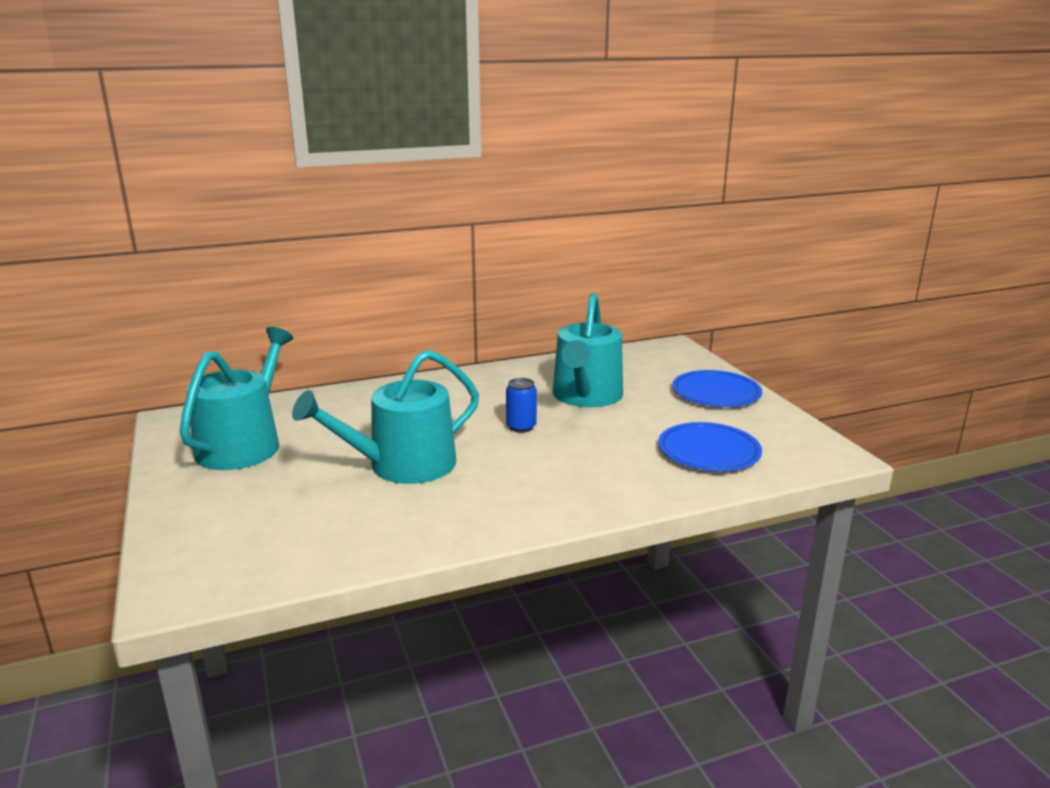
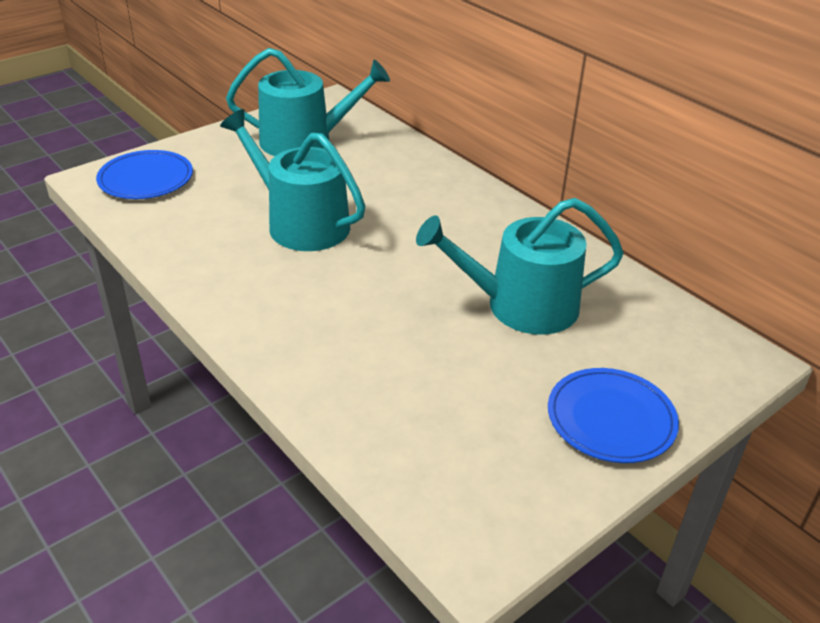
camera: 70 degrees right, 15 degrees up
blue can [506,378,537,433] -> none
blue plate [658,422,762,471] -> blue plate moved to [96,150,193,199]

